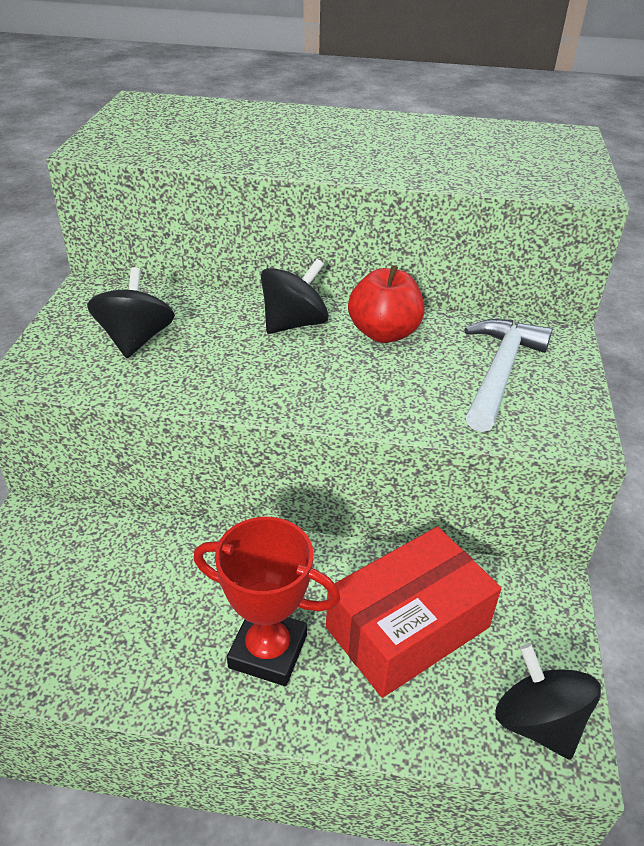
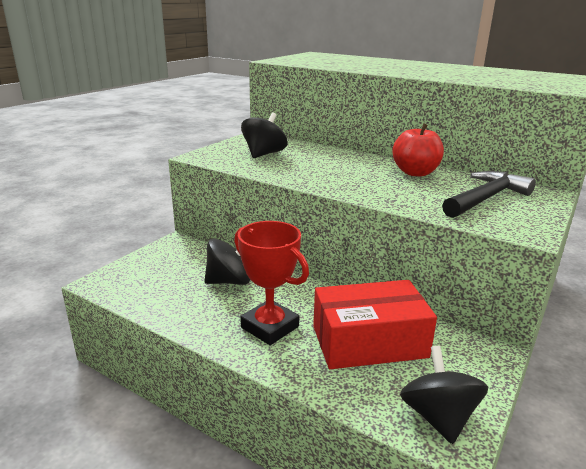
camera: 25 degrees right, 15 degrees down
black spinning top [261,259,329,334] -> black spinning top moved to [205,239,250,285]
white hammer [464,319,552,432] -> black hammer [442,171,536,218]

